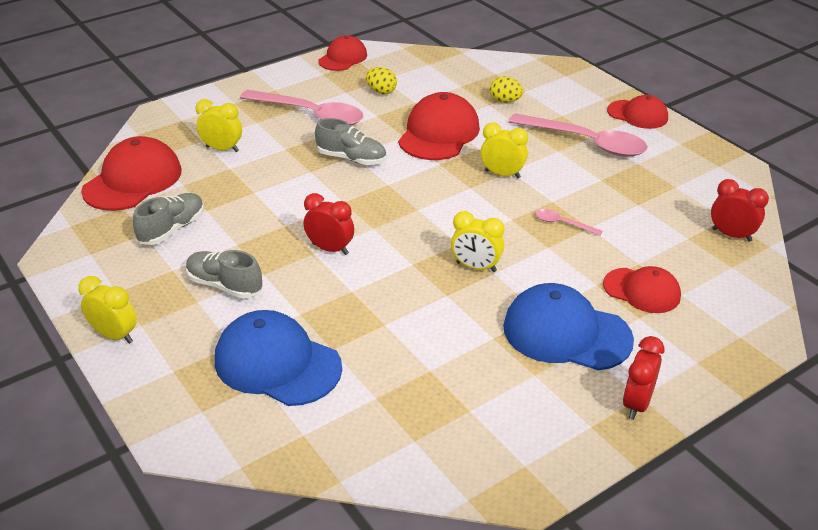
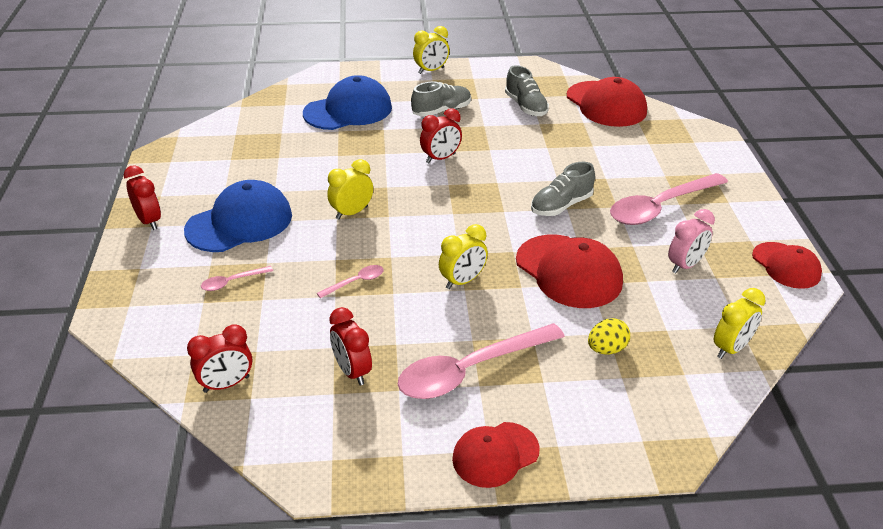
camera: 120 degrees right, 0 degrees up
yellow clock [195,99,242,152] -> yellow clock moved to [714,288,766,359]
yellow egg [366,67,397,94] -> pink clock [668,209,715,274]
red cap [603,266,681,313] -> pink spoon [201,266,273,291]
none -> red clock [329,307,372,386]

